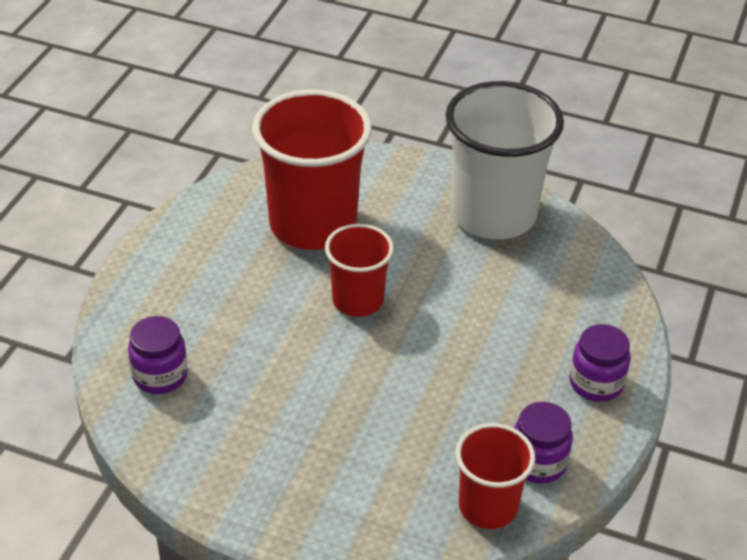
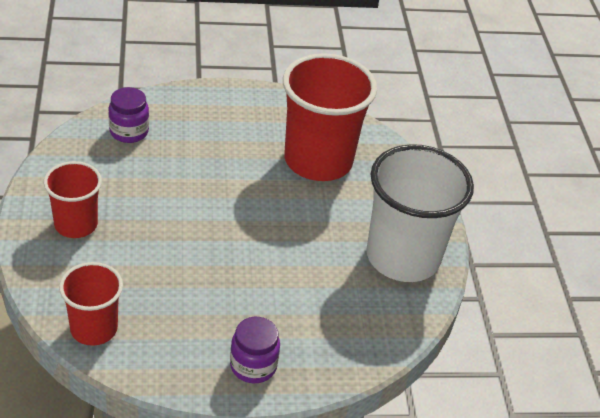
camera: 60 degrees right, 0 degrees up
red cup [325,224,394,317] -> red cup moved to [44,161,102,238]
purple jar [514,402,573,483] -> none

